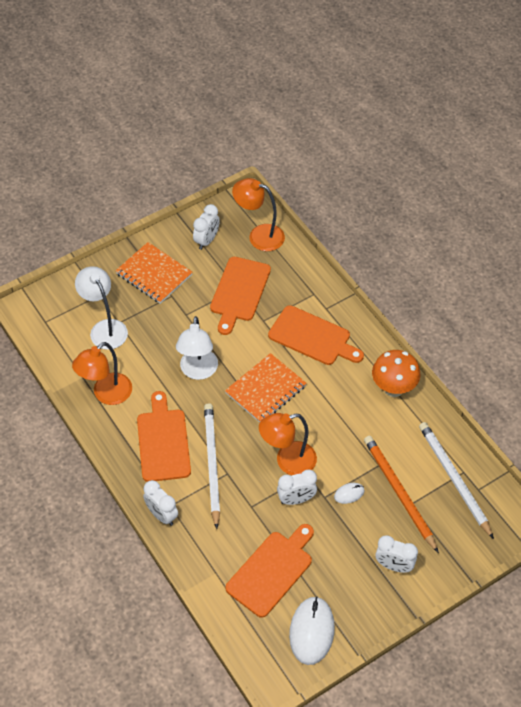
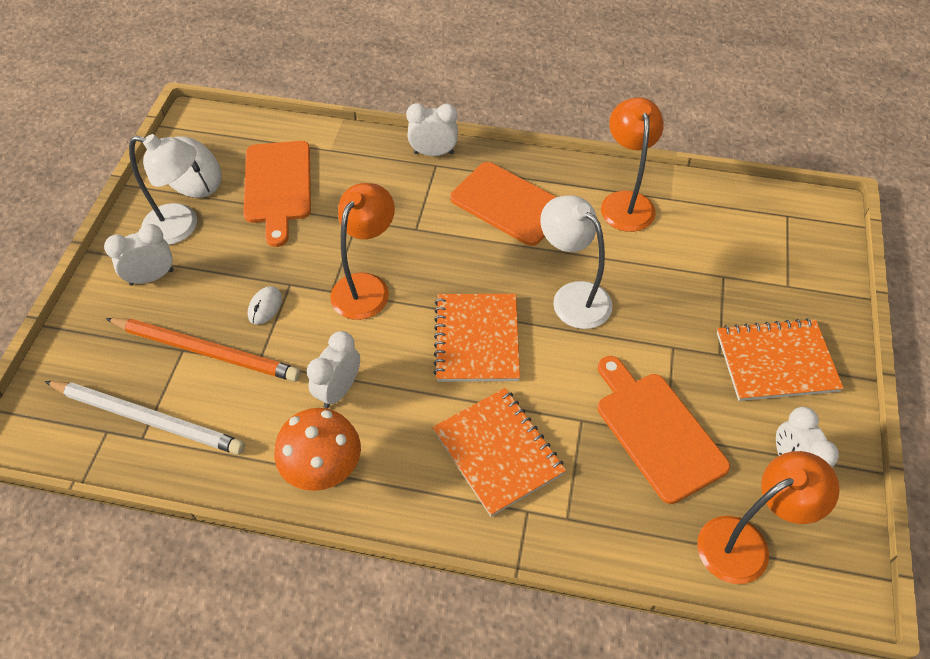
camera: 135 degrees right, 0 degrees up
white lamp [75,266,128,350] -> white lamp moved to [129,134,197,245]
white pencil [204,403,220,529] -> none
orange cutting board [268,305,364,365] -> orange notebook [432,388,566,517]
white clock [277,470,317,505] -> white clock moved to [307,331,360,408]

